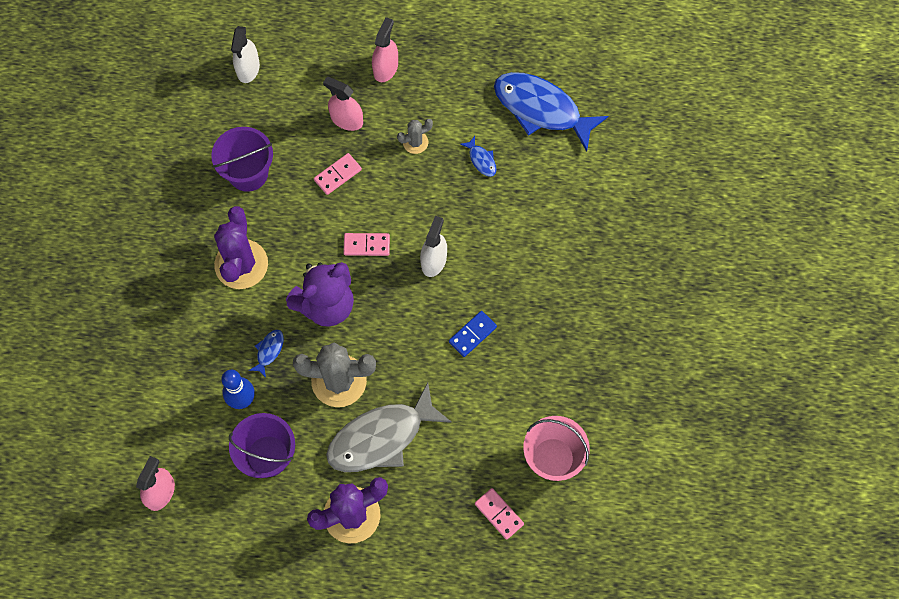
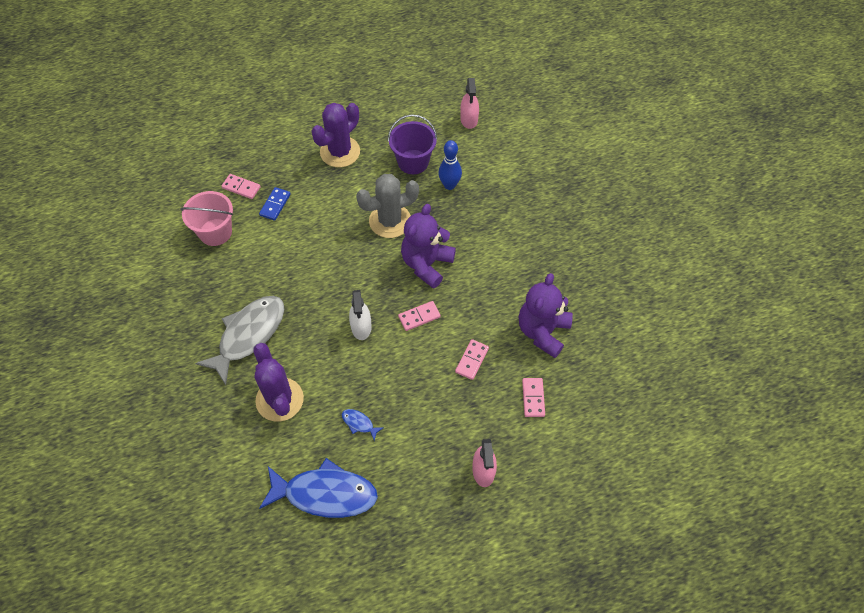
camera: 155 degrees right, 10 degrees down
purple bucket [211,127,273,192] -> purple teddy bear [519,273,573,358]
purple cactus [214,206,268,289] -> purple cactus moved to [253,343,304,421]
white spray bottle [231,26,260,83] -> none
blue fish [249,330,284,378] -> none
pink spray bottle [323,77,363,131] -> none
grey fish [326,382,452,472] -> grey fish moved to [195,296,284,385]
grey cactus [397,119,433,154] -> none
blue domino [449,311,497,357] -> blue domino moved to [259,187,291,221]
none -> pink domino [522,378,545,417]

